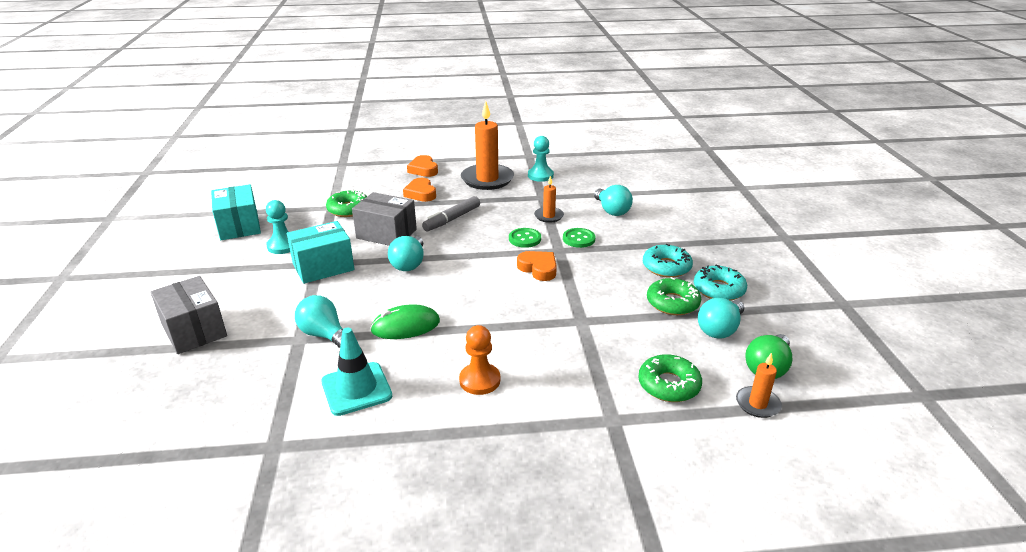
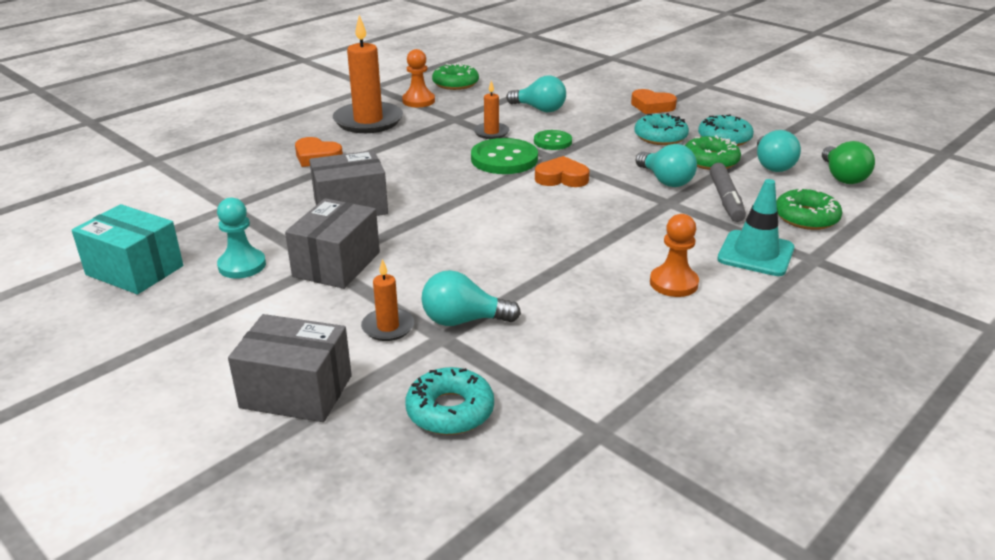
camera: 40 degrees left, 0 degrees up
turquoise box [287,221,355,284] -> grey box [285,198,380,289]
turquoise traffic cone [321,328,392,416] -> turquoise traffic cone moved to [717,179,795,276]
green donut [326,189,367,217] -> green donut moved to [432,63,479,90]
green mouse [370,304,440,339] -> none
turquoise light bulb [388,236,424,271] -> turquoise light bulb moved to [636,144,697,187]
orange heart [407,155,438,177] -> orange heart moved to [631,89,677,114]
grey marker [422,196,480,231] -> grey marker moved to [710,163,746,222]
green button [509,228,541,248] -> green button [471,138,538,174], size x1.68
turquoise pawn [528,136,554,182] -> orange pawn [402,49,435,107]
orange candle [736,353,782,418] -> orange candle moved to [361,259,414,341]
none -> turquoise donut [405,367,494,435]

